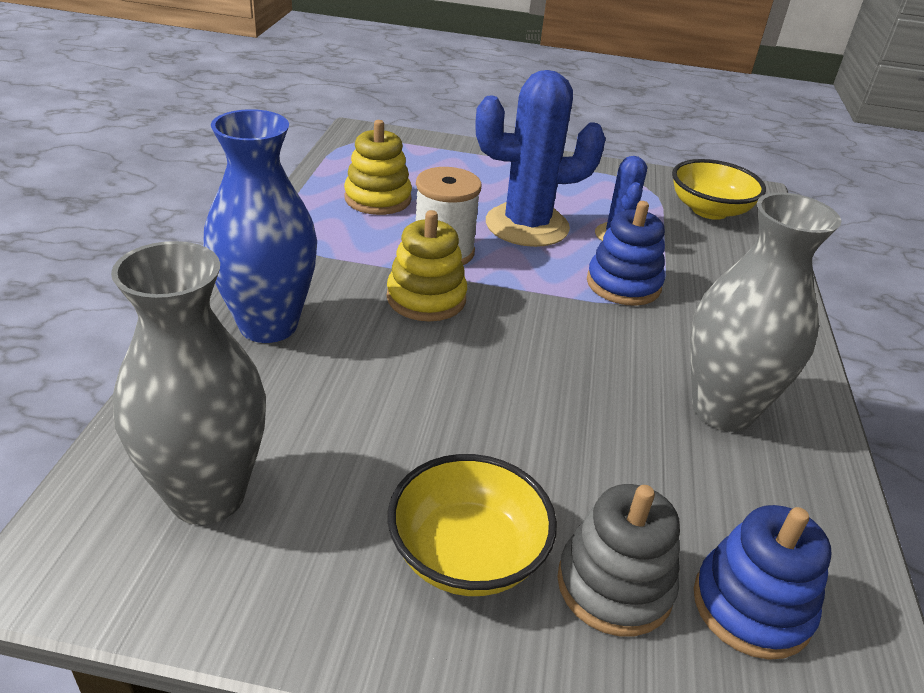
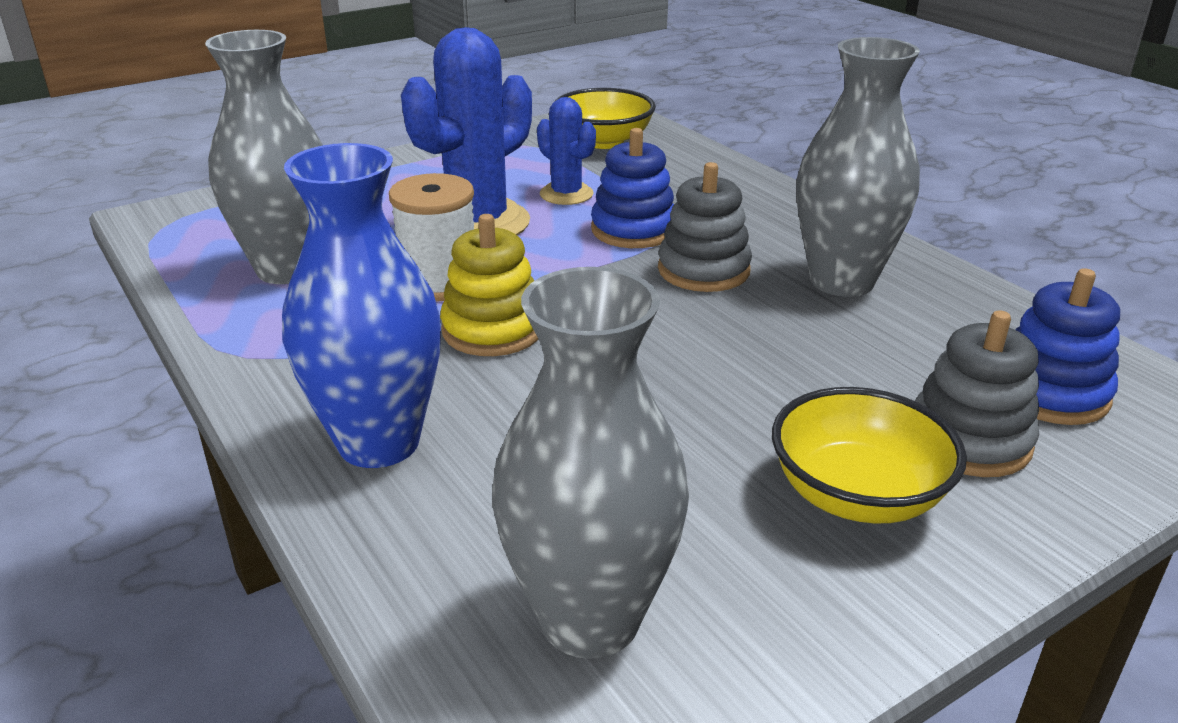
camera: 40 degrees left, 5 degrees down
yellow stacking toy [344,120,412,215] -> grey vase [205,30,323,284]
none -> grey stacking toy [658,162,752,292]

